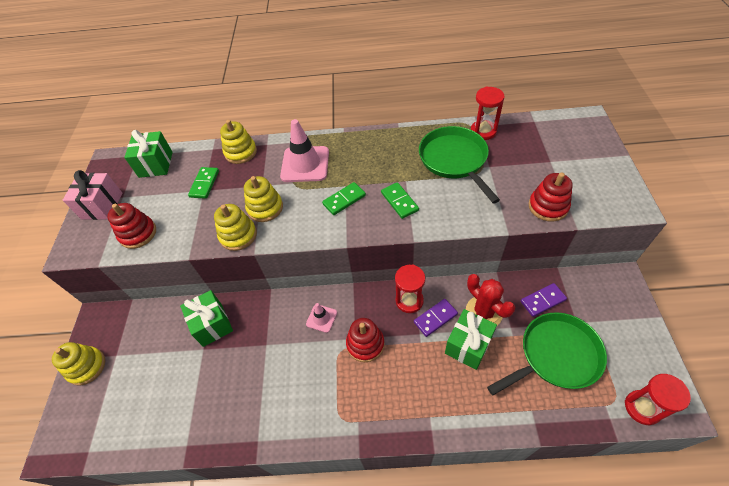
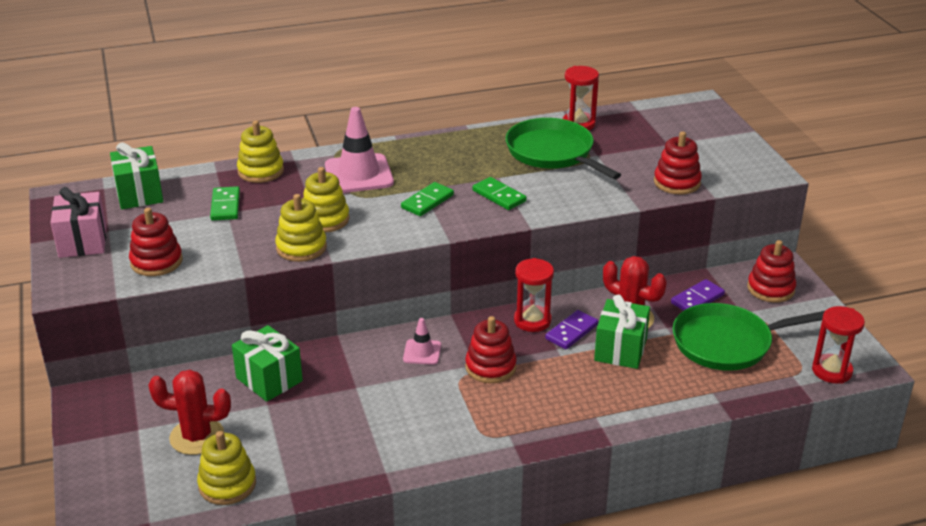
camera: 20 degrees left, 20 degrees down
yellow stacking toy [52,342,105,385] -> yellow stacking toy moved to [197,431,256,505]
green pan [487,312,607,395] -> green pan turned 150 degrees counterclockwise [673,303,825,371]
none -> red cactus [148,370,231,455]
none -> red stacking toy [747,240,796,303]

